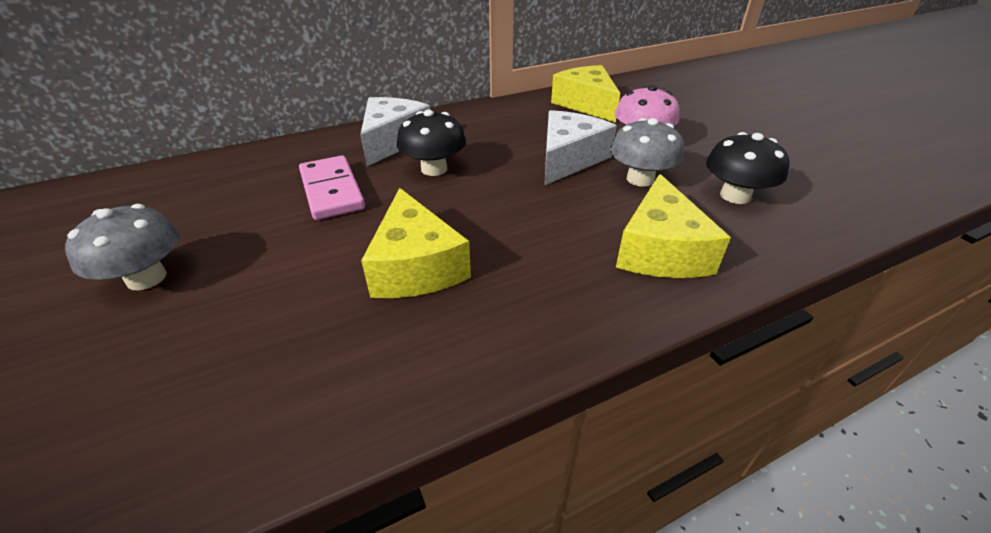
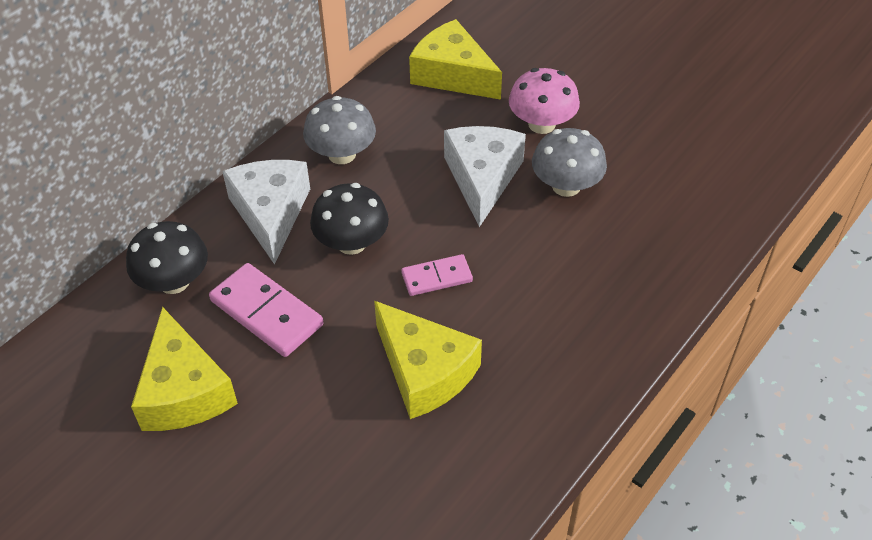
camera: 25 degrees left, 10 degrees up
grey mushroom [65,204,180,290] -> grey mushroom moved to [303,96,376,164]
yellow cheese [616,174,731,278] -> yellow cheese moved to [131,307,238,431]
black mushroom [706,132,789,204] -> black mushroom moved to [126,221,208,294]
none -> pink domino [401,254,473,296]

